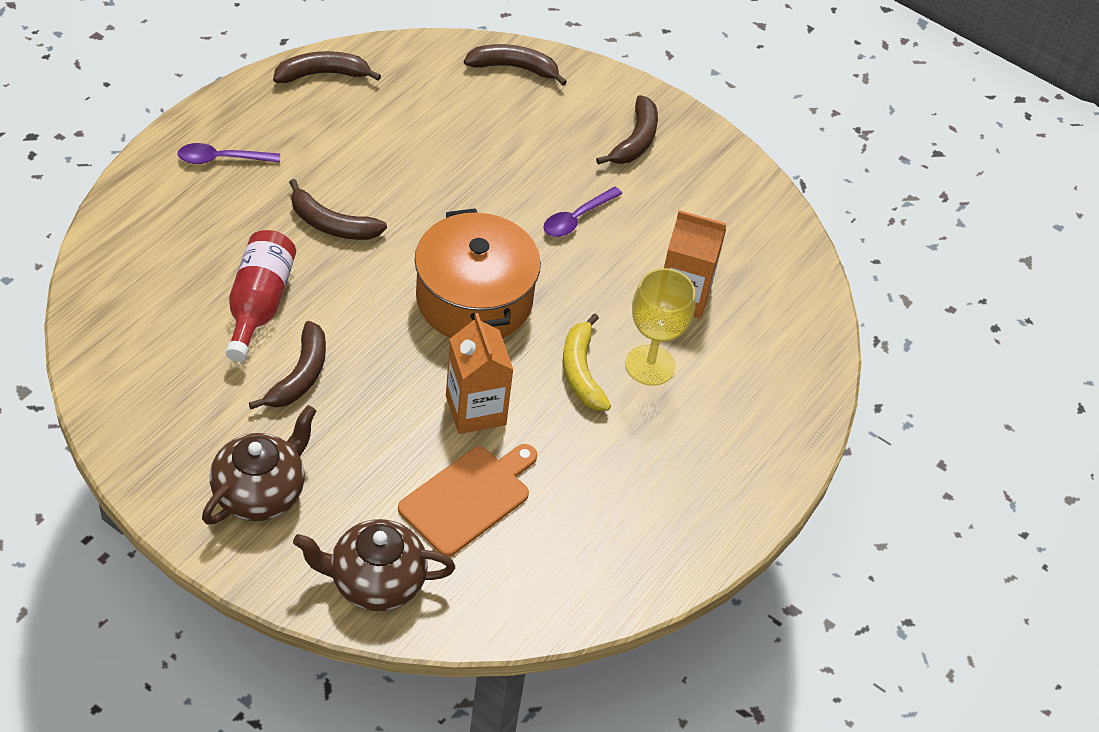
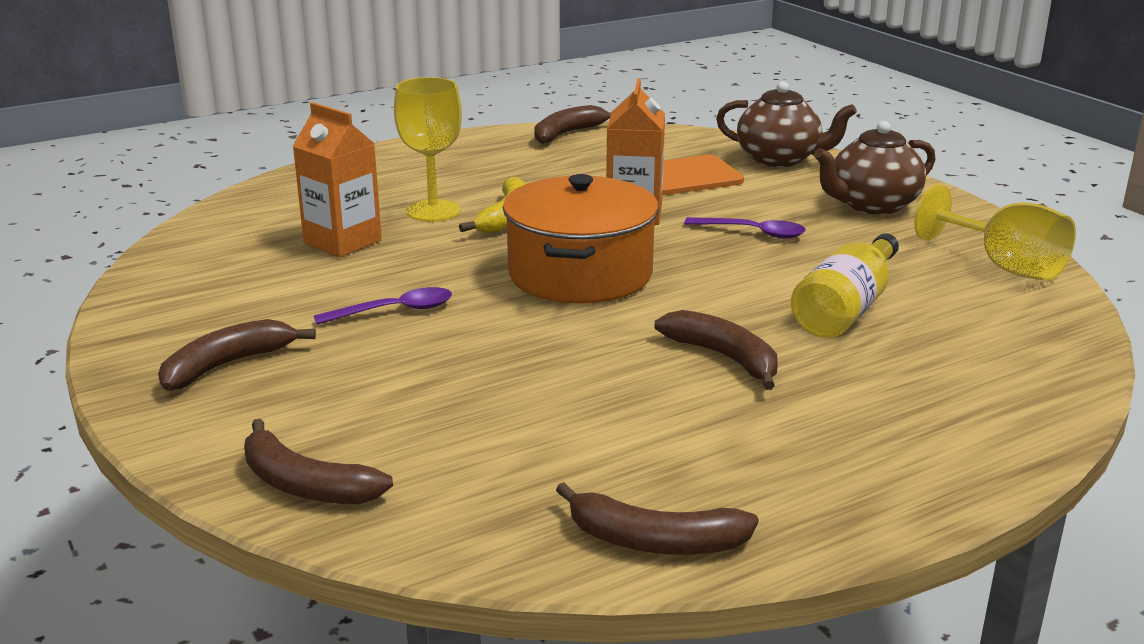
camera: 150 degrees left, 25 degrees down
purple spoon [178,143,280,164] -> purple spoon moved to [684,217,806,239]
red bottle [226,230,296,362] -> yellow bottle [791,233,899,338]
brown banana [249,321,326,409] -> brown banana moved to [534,105,611,144]
none -> yellow goblet [914,184,1076,281]

